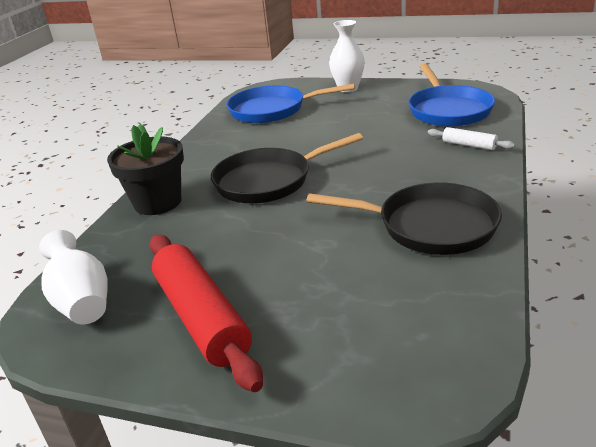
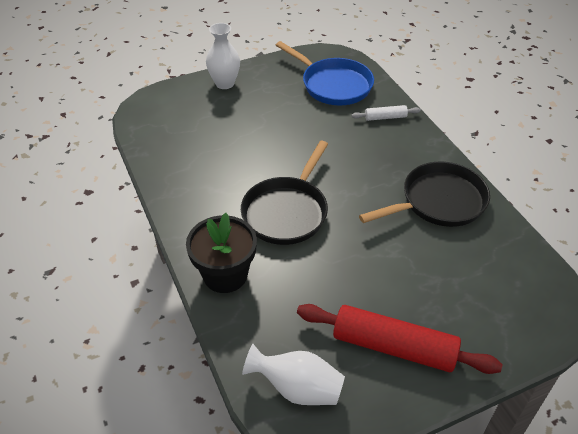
camera: 45 degrees left, 15 degrees up
blue pan [226,83,355,123] -> none

